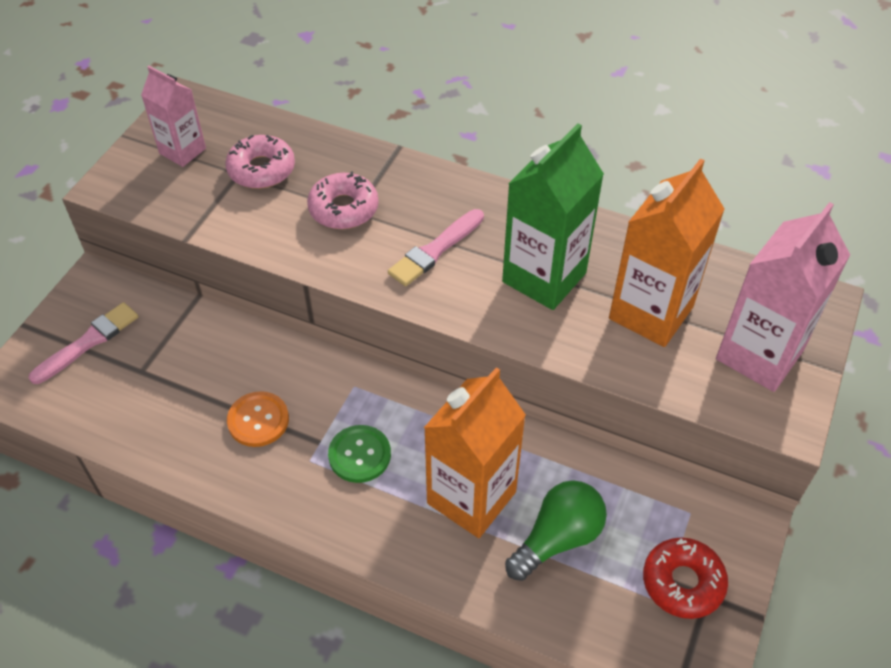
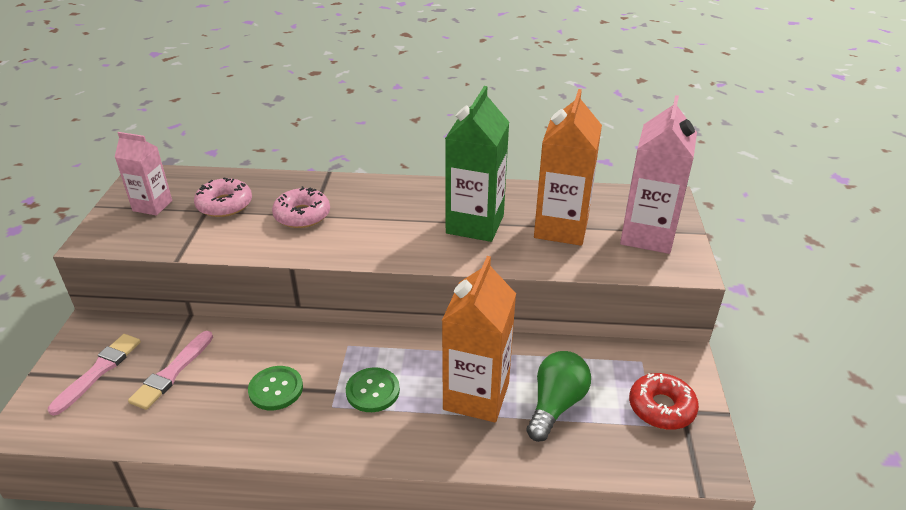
camera: 20 degrees left, 15 degrees down
orange button [227,391,289,447] -> green button [248,366,303,410]
pink brush [388,209,484,286] -> pink brush moved to [128,331,213,410]

